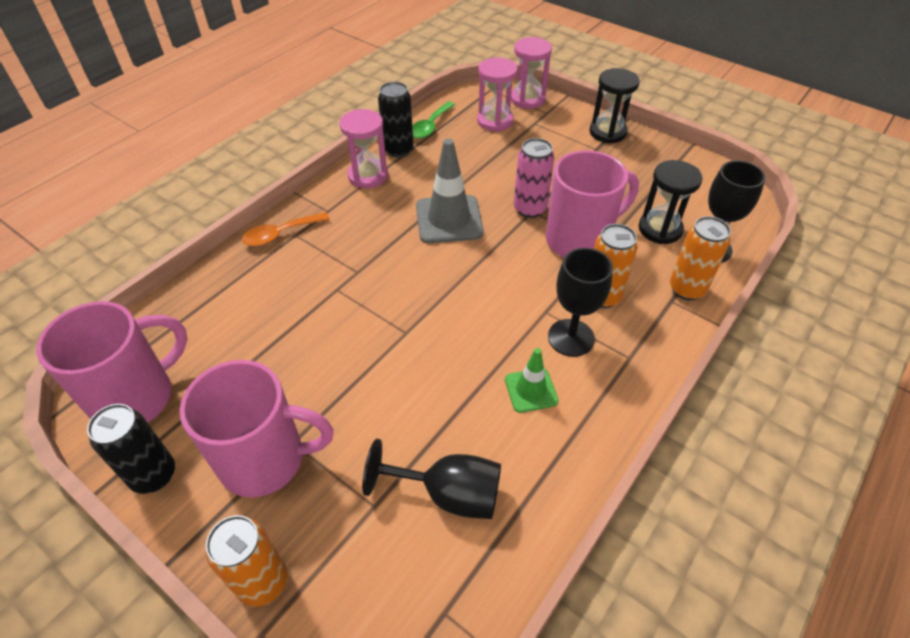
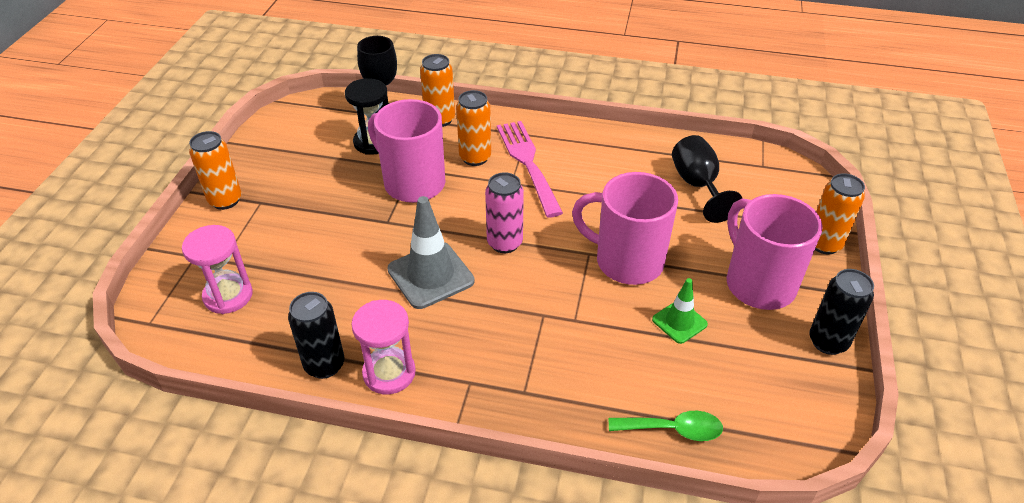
camera: 115 degrees left, 5 degrees down
pink mug [36,301,188,423] -> pink mug moved to [572,172,678,285]
orange spoon [242,212,330,246] -> none
green spoon [412,102,455,139] -> green spoon moved to [609,411,723,441]
green traffic cone [505,348,558,413] -> green traffic cone moved to [652,278,708,344]
pink hourglass [511,37,552,109] -> none
pink can [514,138,554,218] -> pink can moved to [485,172,524,253]
black goblet [548,248,613,357] -> pink fork [497,121,563,218]
black hourglass [589,68,640,144] -> orange can [189,131,241,210]

